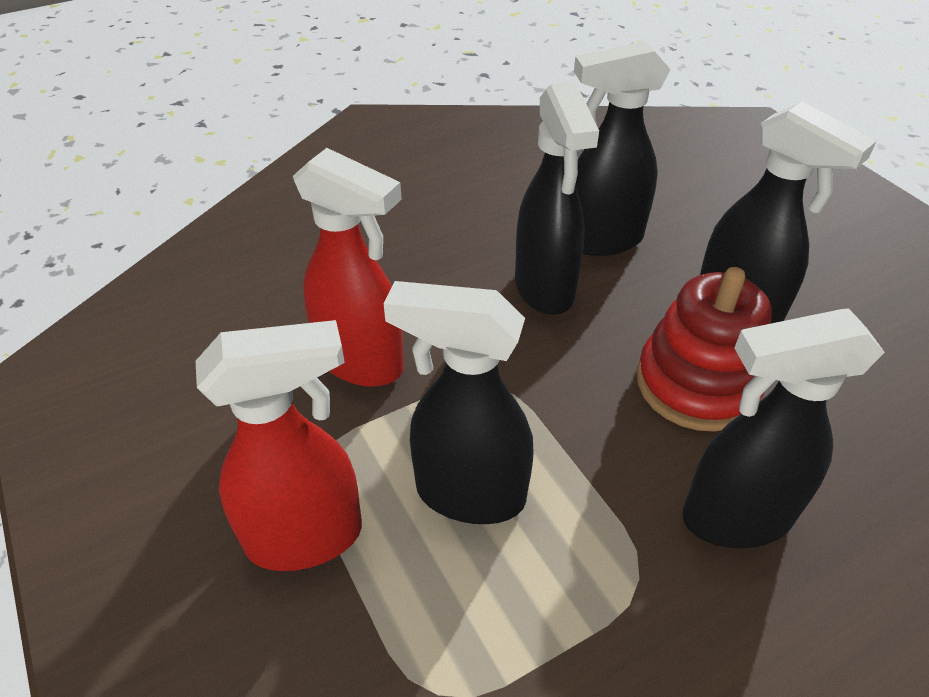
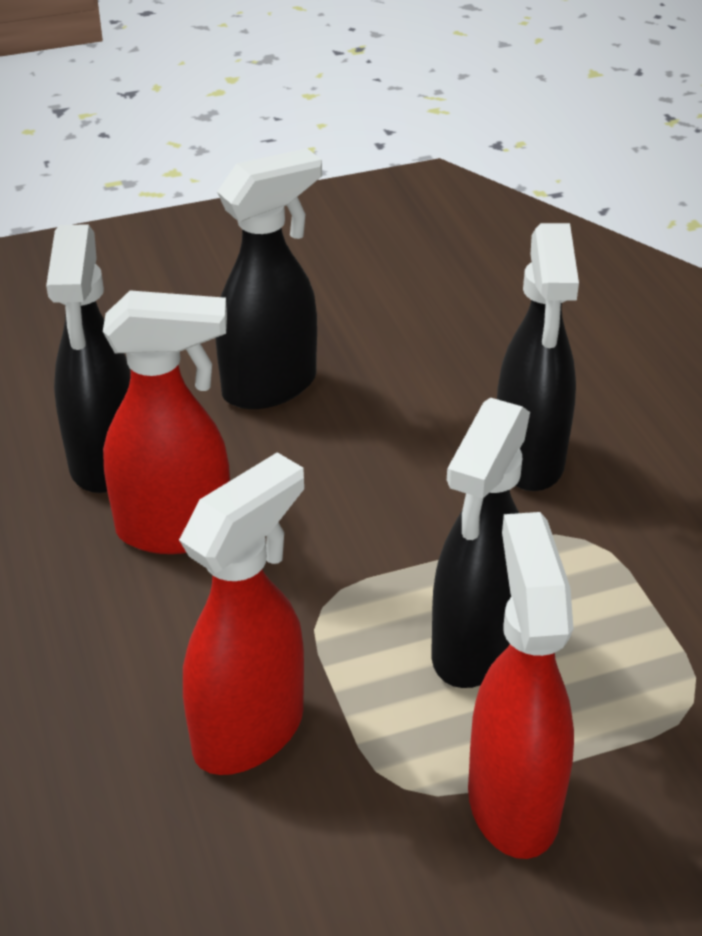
camera: 80 degrees left, 5 degrees down
black spray bottle [515,81,599,315] -> red spray bottle [103,290,230,554]
red stacking toy [637,267,772,432] -> none

